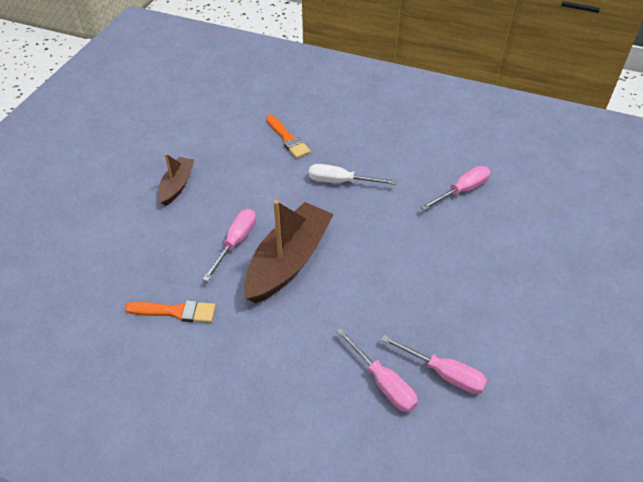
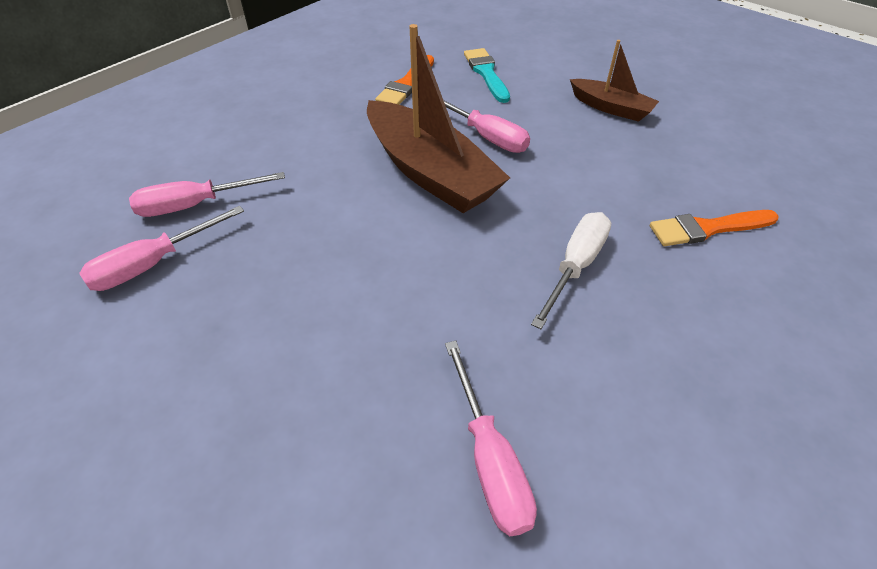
camera: 110 degrees right, 0 degrees up
none -> turquoise brush [464,48,510,103]

